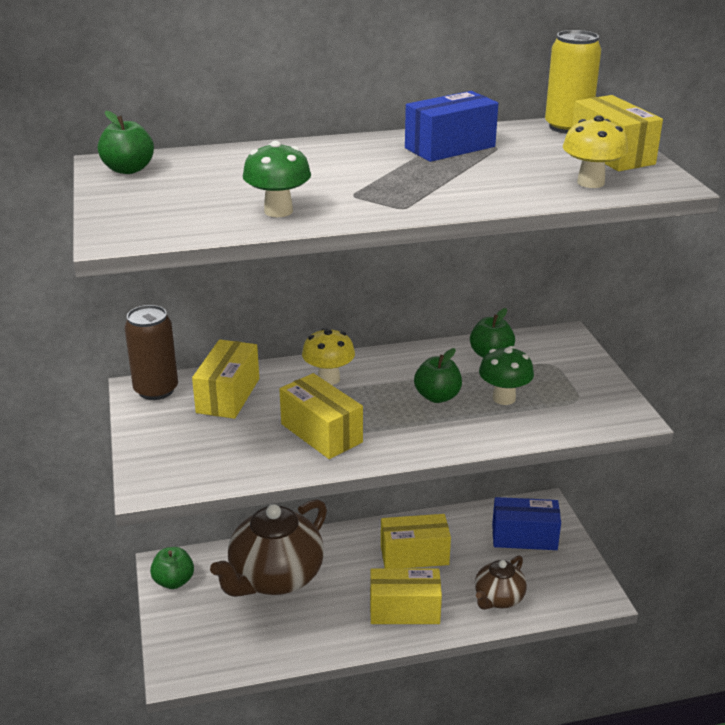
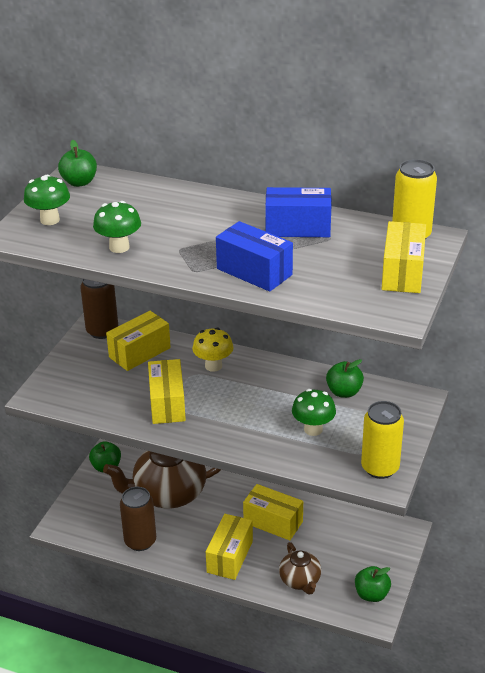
camera: 35 degrees right, 5 degrees up
yellow box [370,568,442,624] -> yellow box turned 75 degrees clockwise [206,514,253,580]
green apple [414,348,462,403] -> green apple moved to [355,566,391,602]
brown teapot [475,555,527,610] -> brown teapot turned 90 degrees counterclockwise [279,542,321,594]
blue box [492,497,561,550] -> blue box moved to [216,221,293,292]
yellow mushroom [563,115,628,188] -> none
none -> green mushroom [24,175,70,225]
none -> brown can [120,487,156,551]
none -> yellow can [361,401,404,479]

